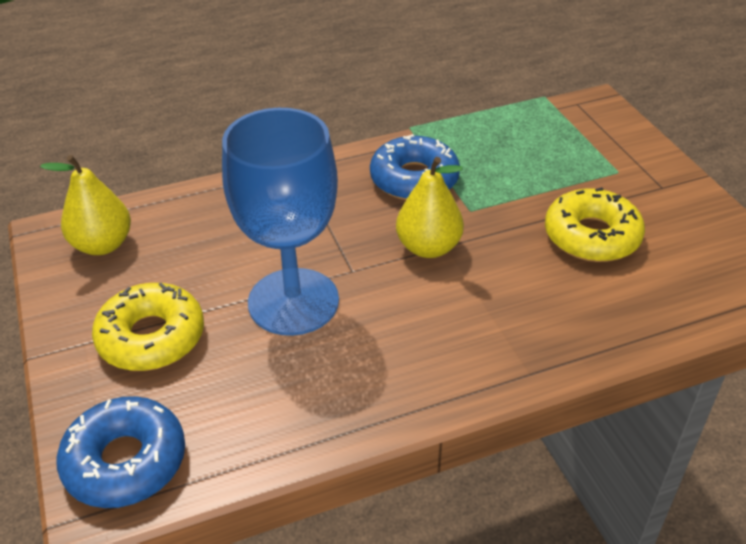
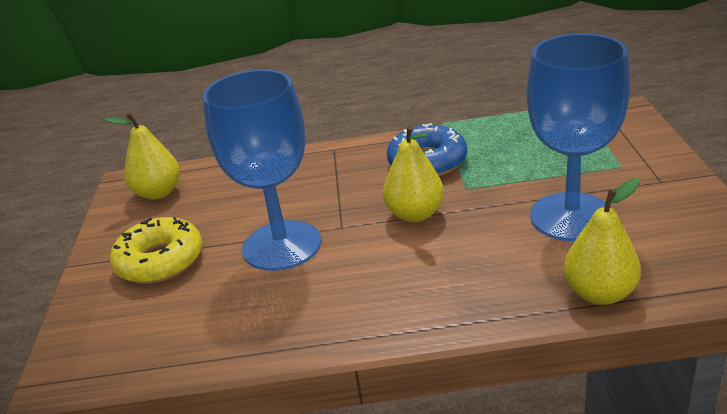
camera: 20 degrees right, 10 degrees down
blue donut [57,396,185,508] -> none
yellow donut [545,187,645,262] -> blue goblet [526,34,630,241]
none -> yellow pear [563,178,641,305]

